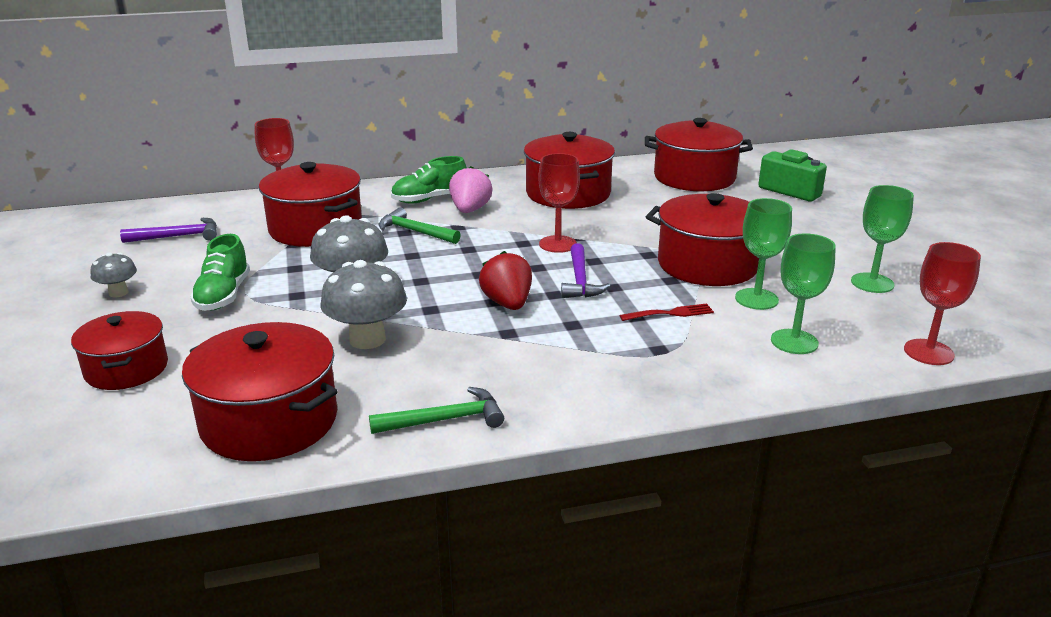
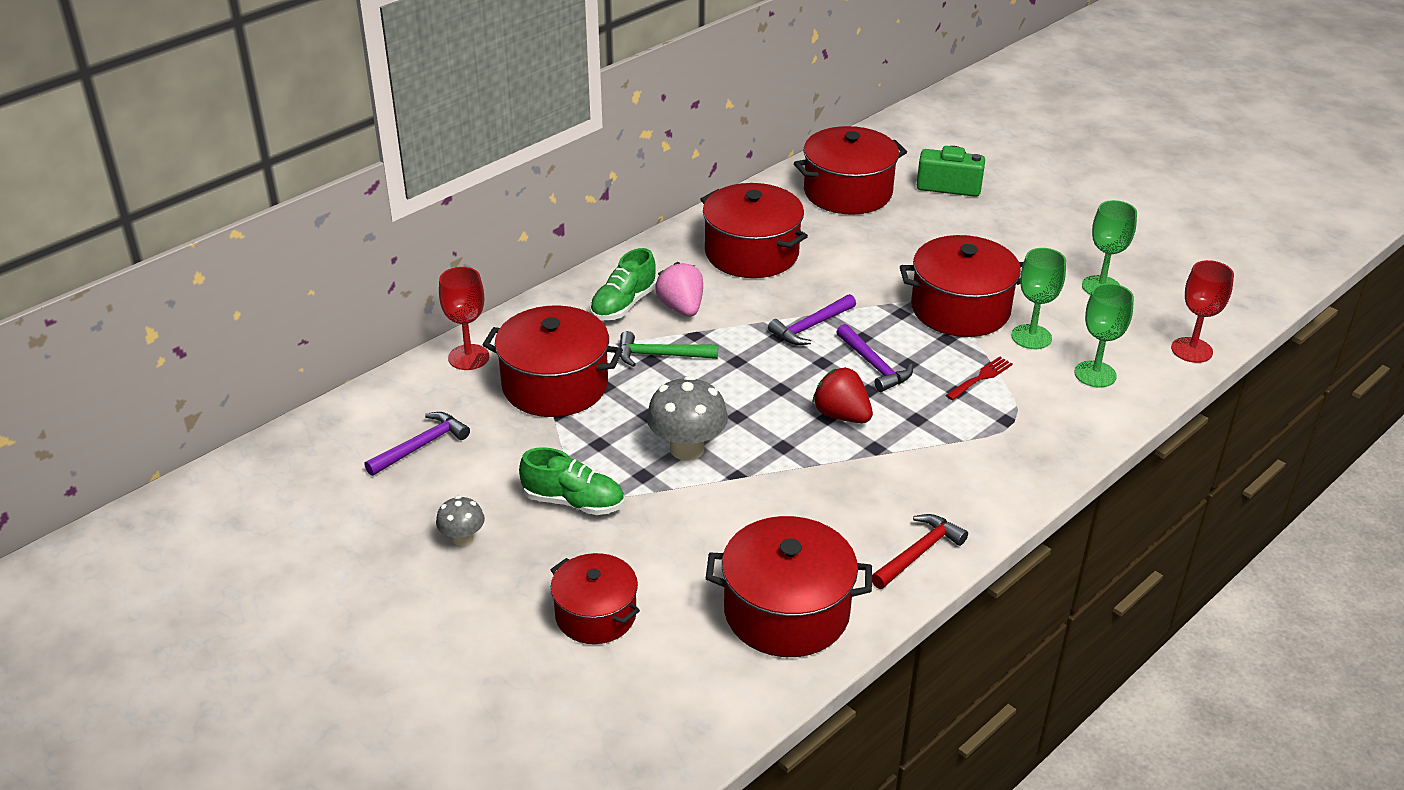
camera: 30 degrees left, 10 degrees up
green shoe [190,234,250,311] -> green shoe turned 45 degrees counterclockwise [519,447,624,515]
grey mushroom [320,260,407,349] -> none
green hammer [369,387,504,434] -> red hammer [872,514,968,589]
red goblet [538,153,580,253] -> purple hammer [768,294,856,345]

